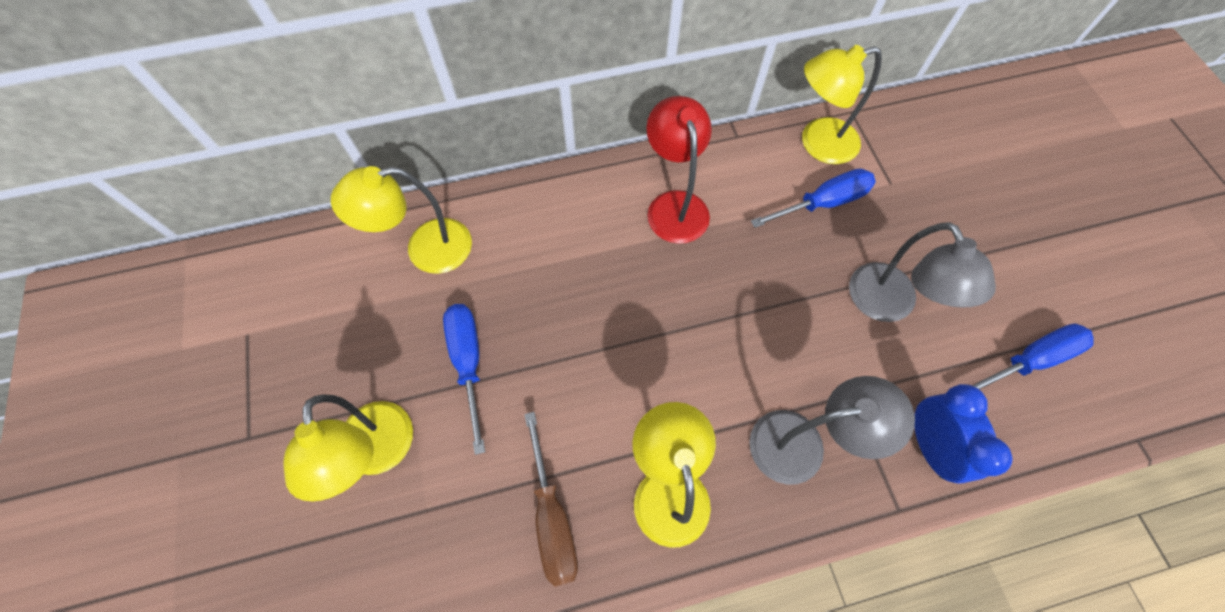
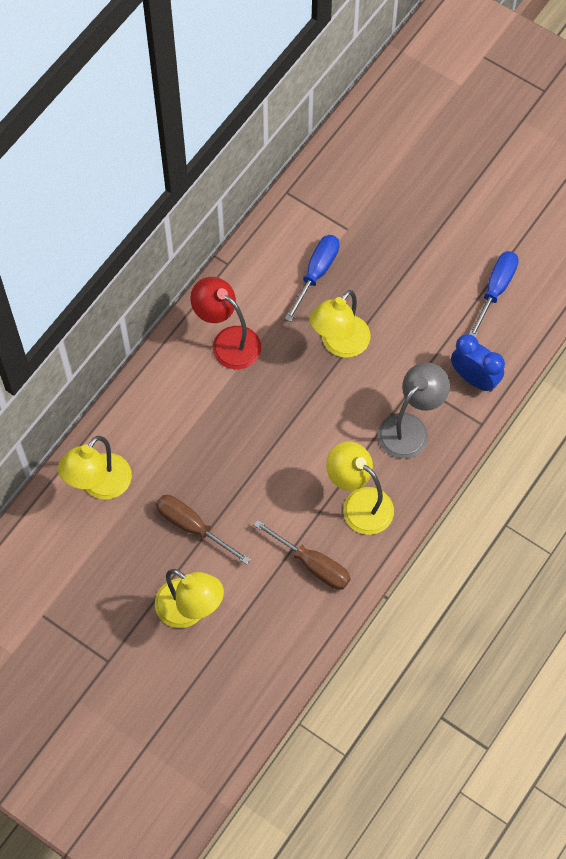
camera: 40 degrees left, 0 degrees up
blue screwdriver [443,304,485,455] -> brown screwdriver [156,495,251,565]
yellow lamp [802,45,882,164] -> yellow lamp moved to [309,290,371,358]
grey lamp [849,222,996,322] -> none

